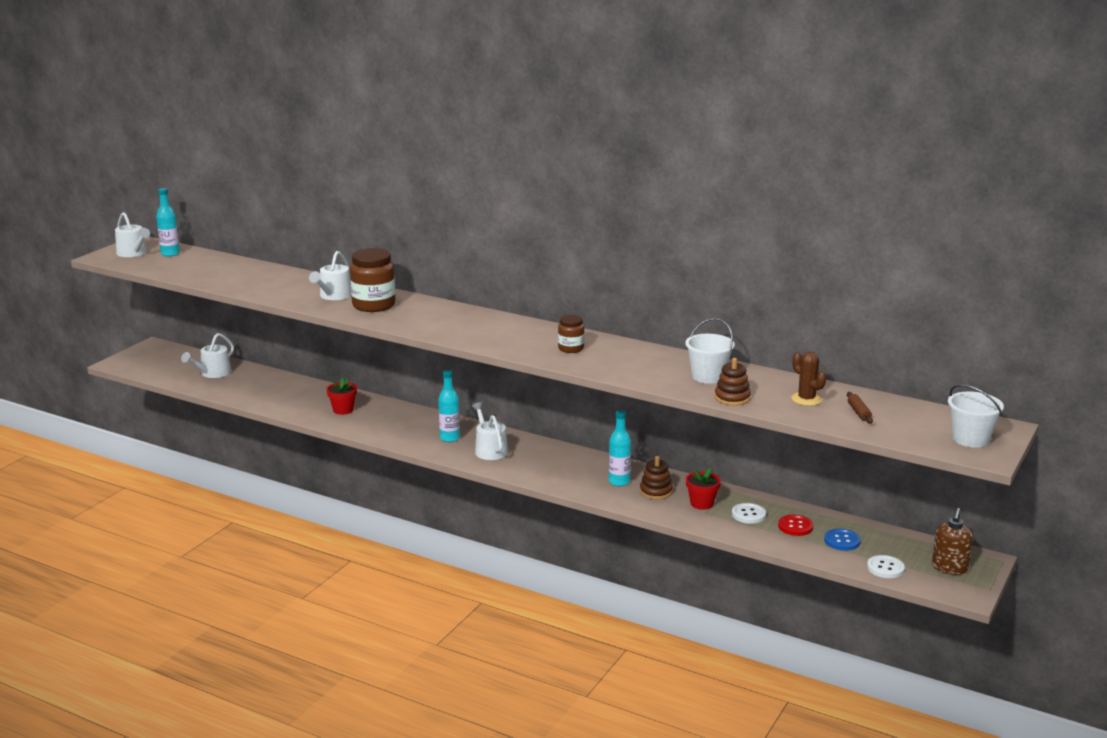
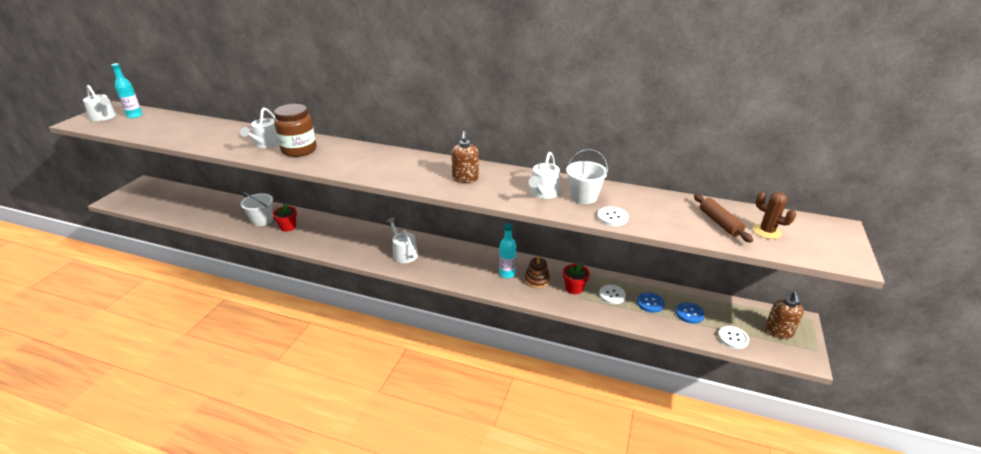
camera: 10 degrees left, 10 degrees up
white watering can [181,333,234,378] -> white watering can moved to [529,152,560,199]
turquoise bottle [438,370,460,442] -> none
brown jar [558,315,584,353] -> brown soap dispenser [451,131,479,183]
brown stacking toy [715,358,751,406] -> white button [597,207,628,226]
red button [778,515,813,536] -> blue button [637,292,665,313]
brown cactus [791,351,826,406] -> brown cactus moved to [753,192,796,239]
brown rolling pin [847,392,873,424] -> brown rolling pin [694,194,753,243], size x1.54
white bucket [948,384,1004,448] -> white bucket moved to [240,192,273,226]

